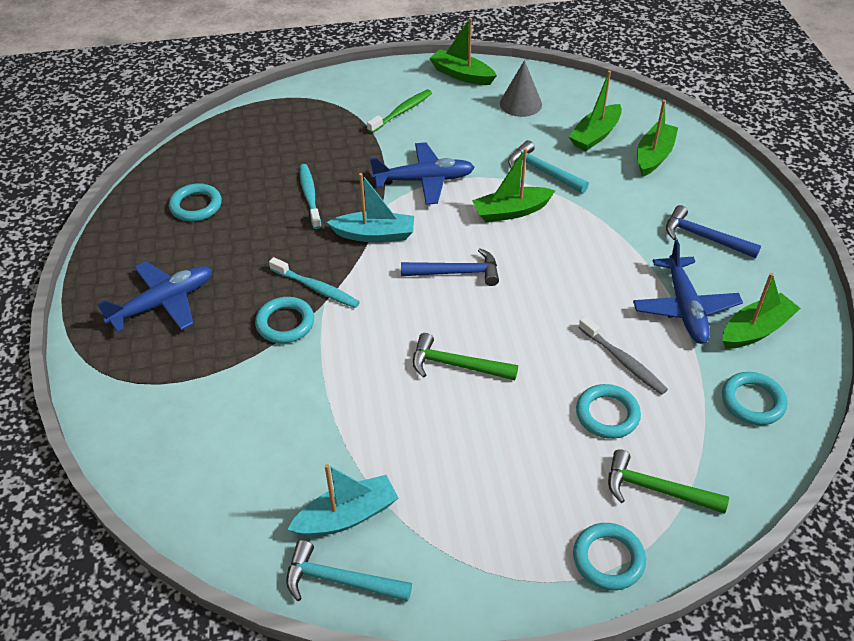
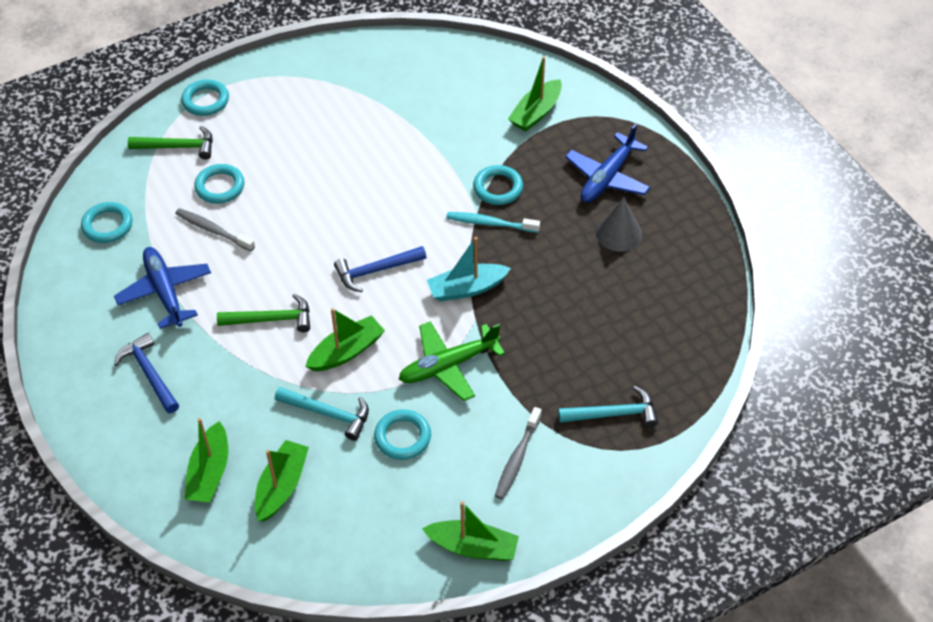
camera: 160 degrees right, 5 degrees up
turquoise ring [169,183,222,222] -> turquoise ring moved to [374,409,431,460]
turquoise hammer [286,540,412,602] -> turquoise hammer moved to [558,386,658,428]
turquoise boat [287,464,398,537] -> none
turquoise toothbrush [299,164,321,229] -> none
green toothbrush [367,90,432,133] -> grey toothbrush [495,407,542,499]
blue plane [370,142,475,205] -> green plane [399,321,505,401]
green hammer [413,333,518,380] -> green hammer moved to [217,294,310,332]
grey cone [500,60,542,117] -> grey cone moved to [596,197,642,252]
blue hammer [666,205,761,258] -> blue hammer turned 135 degrees counterclockwise [114,333,179,413]
green boat [723,273,801,348] -> green boat moved to [508,56,562,132]

